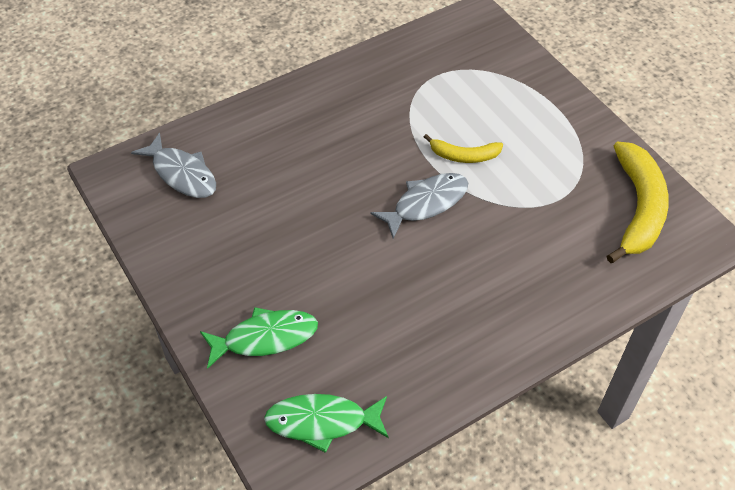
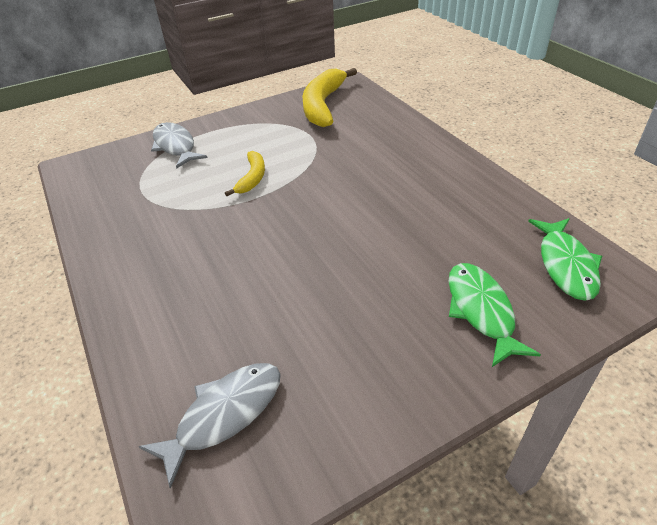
camera: 85 degrees left, 10 degrees down
grey fish [371,173,468,239] -> grey fish moved to [151,122,208,169]
yellow banana [607,141,669,263] -> yellow banana turned 90 degrees counterclockwise [302,68,357,127]

